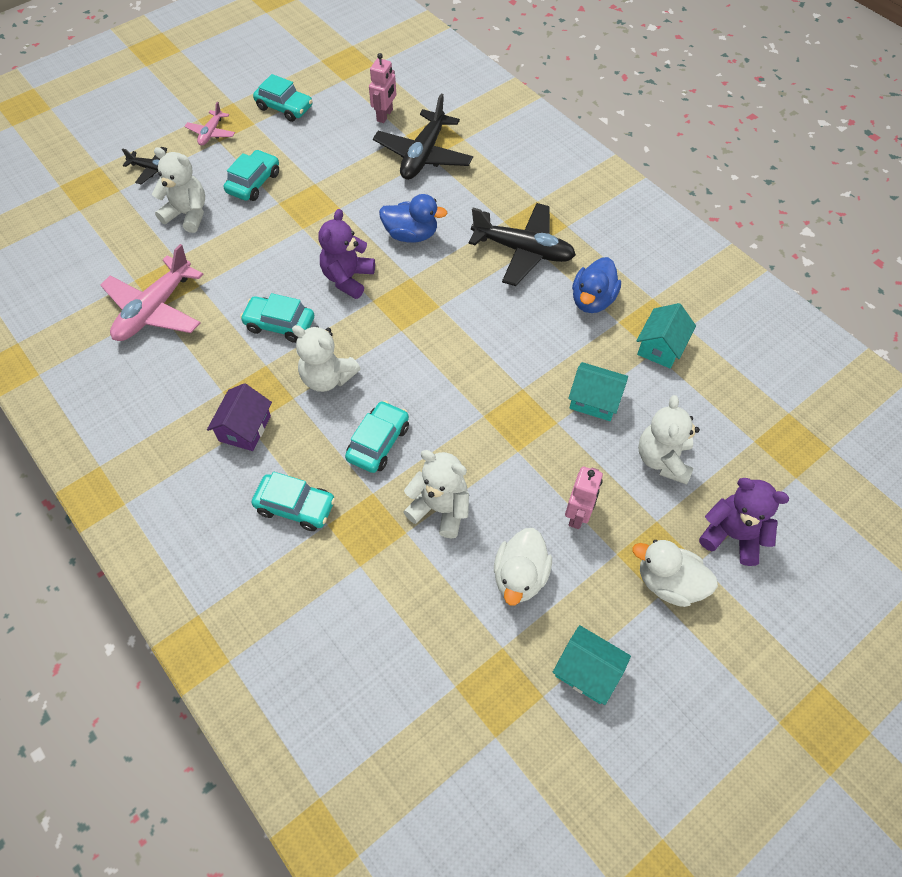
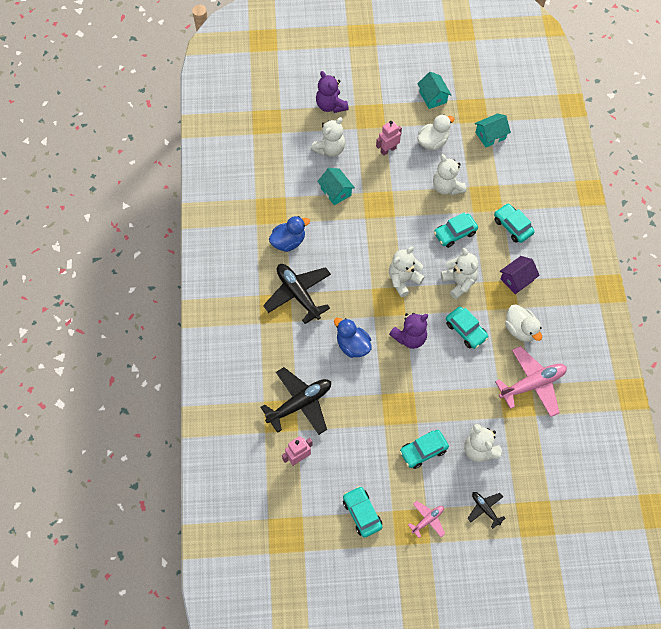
camera: 145 degrees left, 5 degrees up
white duck [632,540,718,607] -> white duck moved to [505,305,542,342]
turquoise house [636,303,696,368] -> turquoise house moved to [475,113,511,148]
none -> white teddy bear [389,246,425,297]

